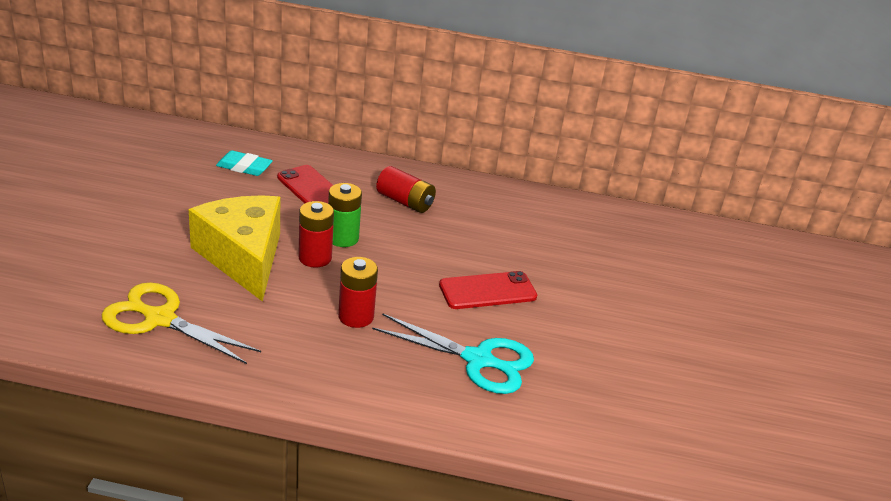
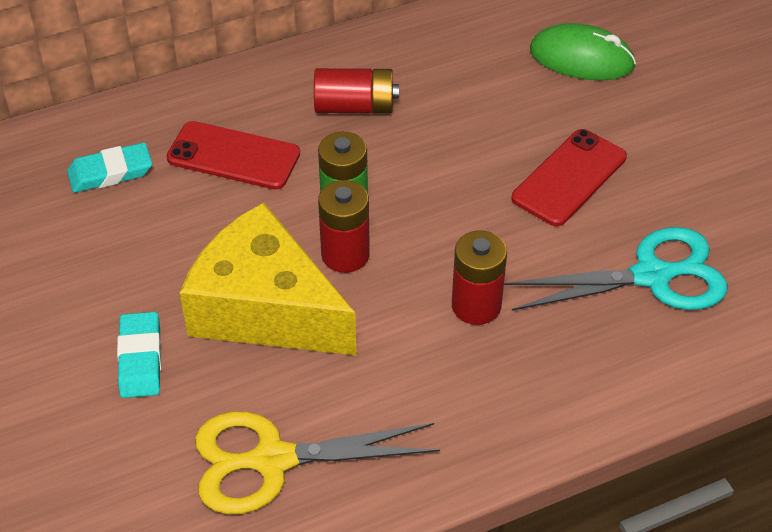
camera: 30 degrees left, 15 degrees up
none -> turquoise eraser [117,312,161,398]
none -> green mouse [530,23,636,80]

